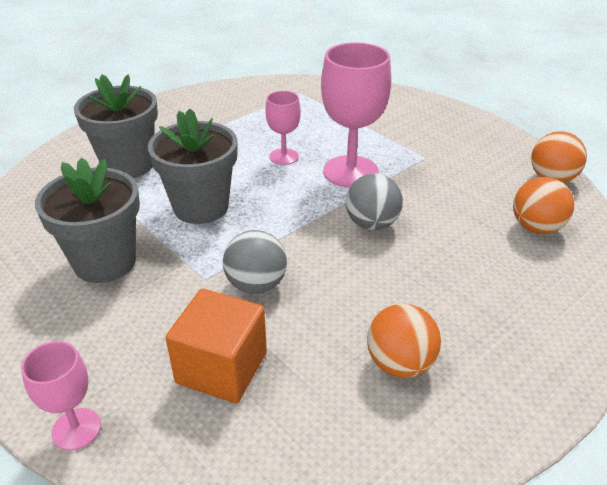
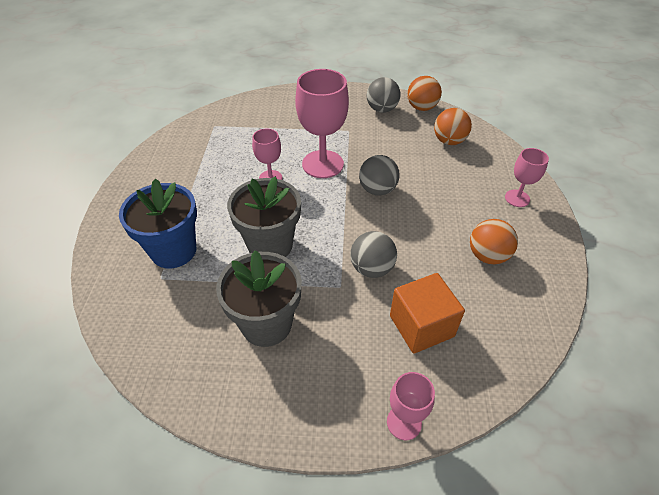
camera: 45 degrees left, 10 degrees up
grey flower pot [74,74,158,178] -> blue flower pot [119,178,197,268]
none -> grey ball [367,77,400,113]
none -> pink goblet [505,148,549,207]

